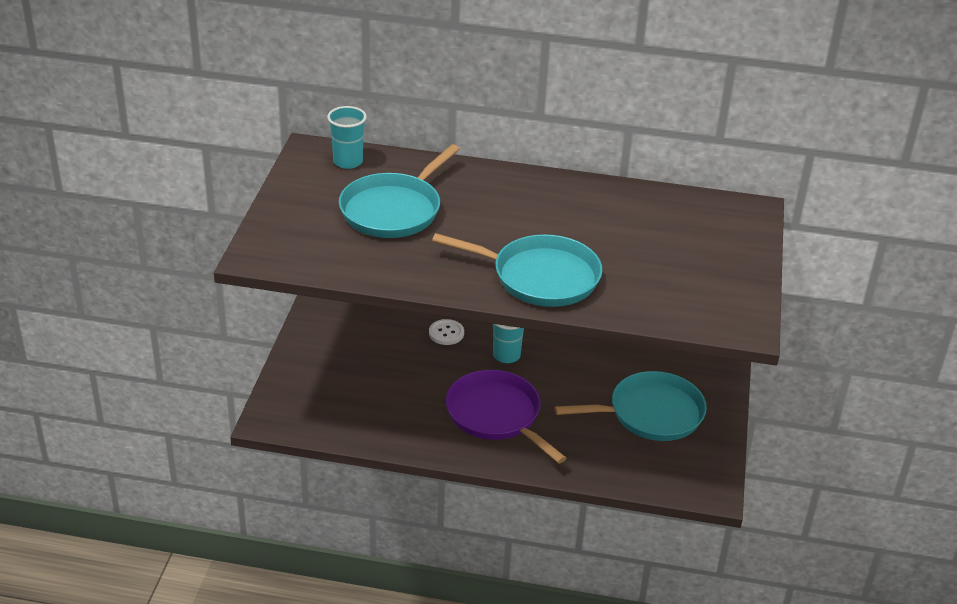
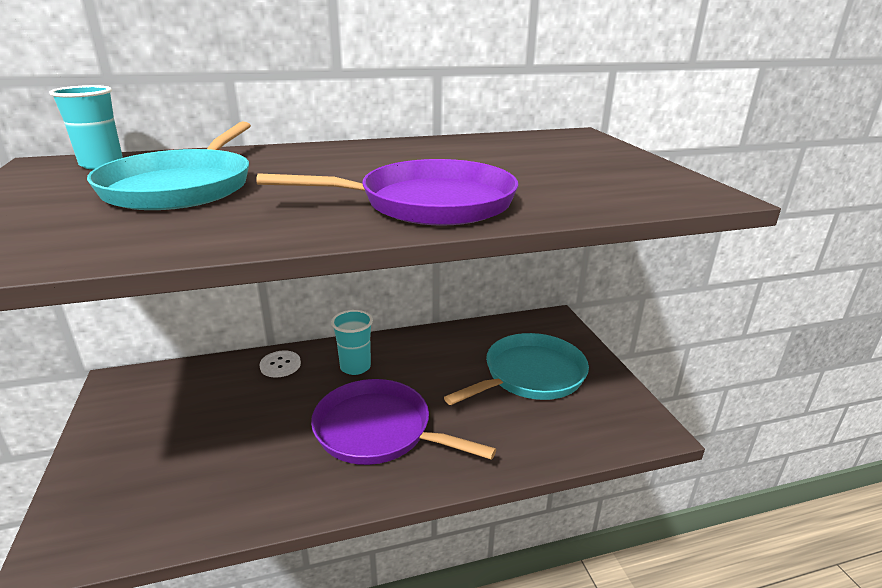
camera: 25 degrees left, 10 degrees down
turquoise pan [432,233,602,307] -> purple pan [257,159,518,226]

